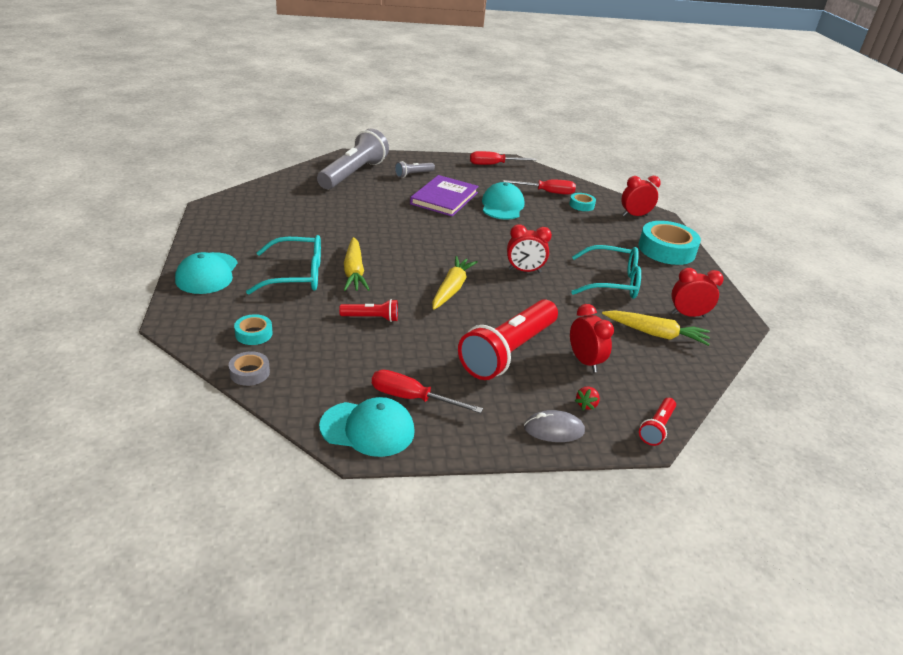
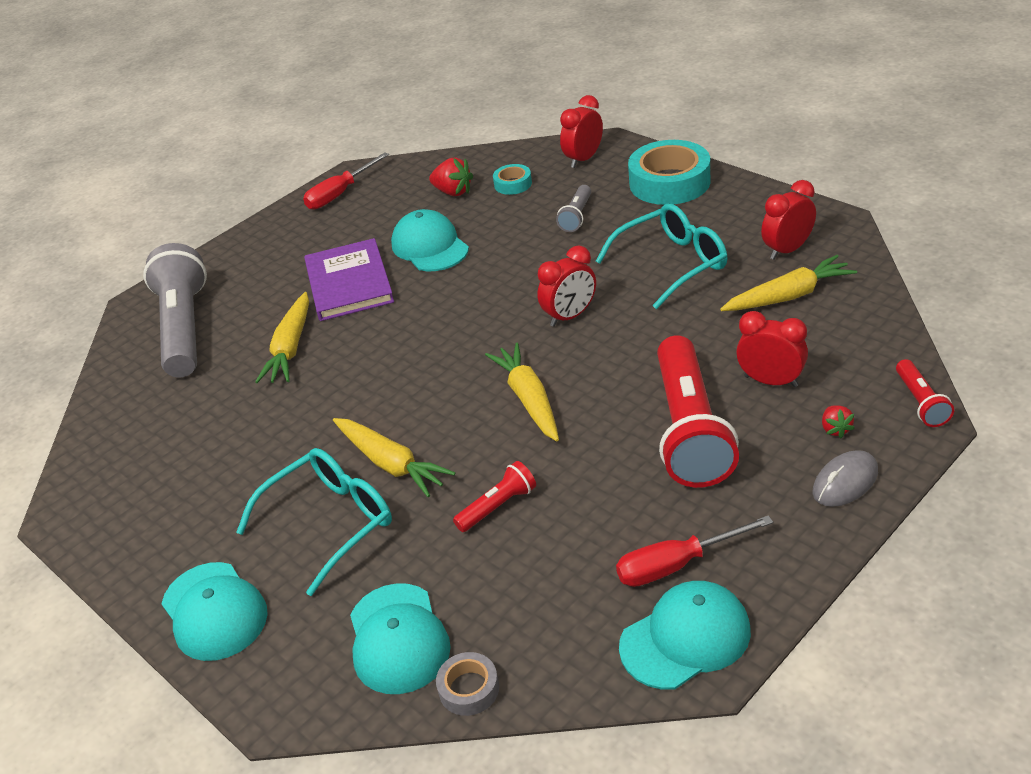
camera: 30 degrees left, 5 degrees up
turquoise tape [234,314,273,345] -> turquoise cap [350,583,451,694]
grey flashlight [395,161,435,178] -> grey flashlight moved to [556,185,591,232]
red screwdriver [503,179,576,195] -> red strawberry [429,158,473,196]
none -> yellow carrot [255,292,309,383]

